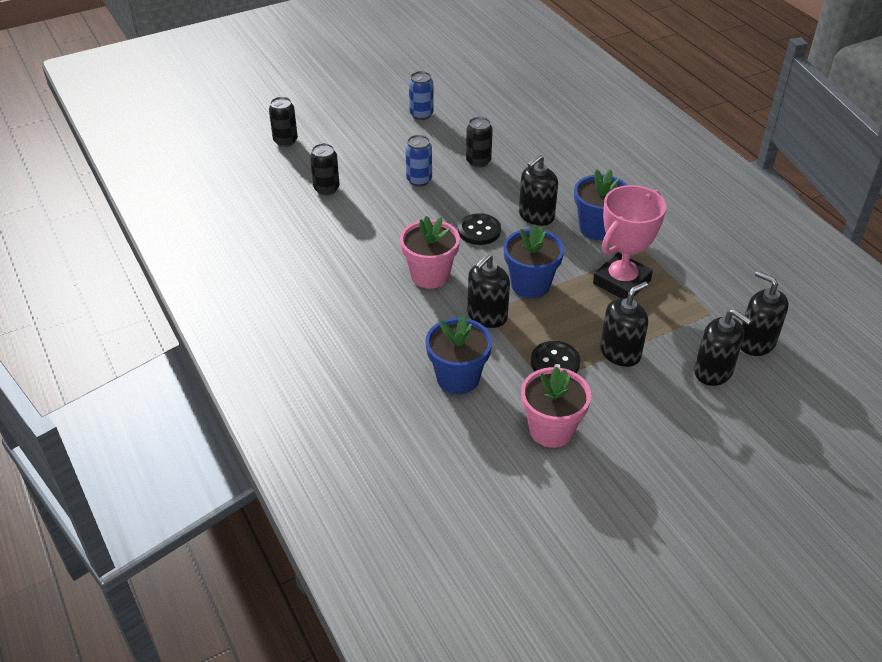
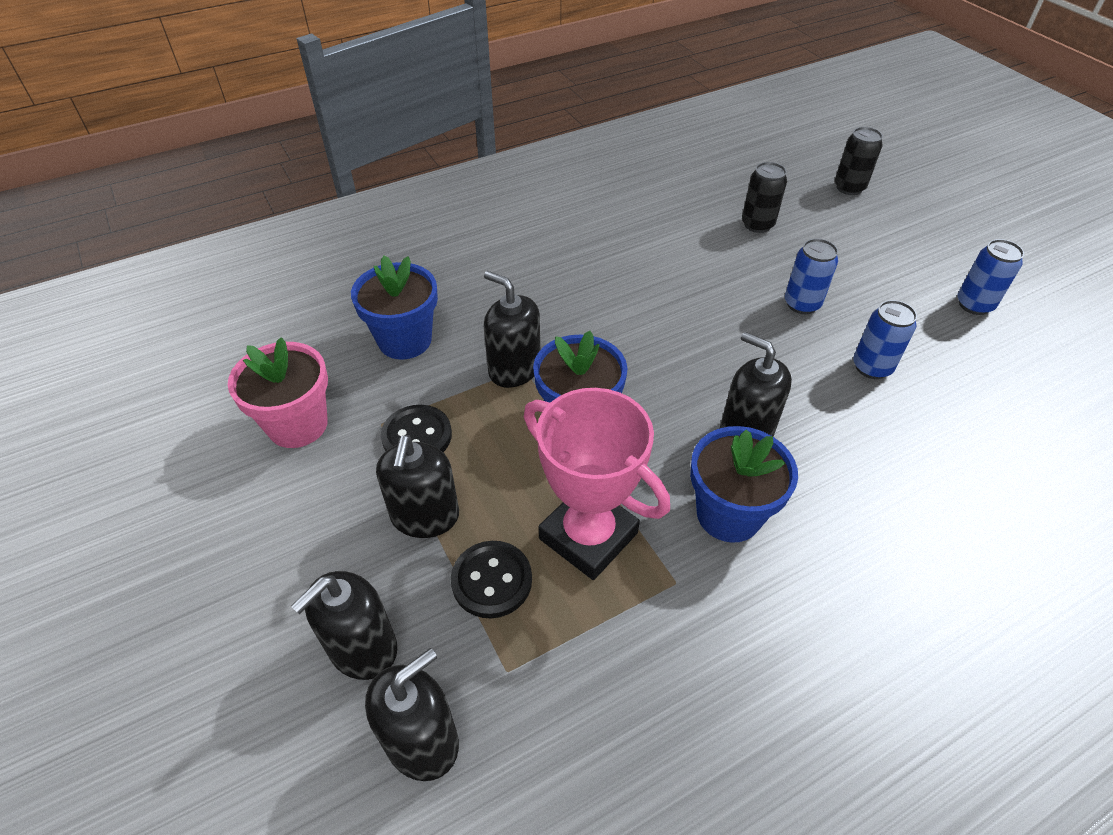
camera: 90 degrees right, 5 degrees up
pink flower pot [400,216,460,289] -> none
black button [458,213,501,245] -> black button moved to [451,541,532,618]
black can [466,117,493,168] -> blue can [853,300,917,379]
black soap dispenser [600,282,648,367] -> black soap dispenser turned 45 degrees clockwise [376,435,459,538]

